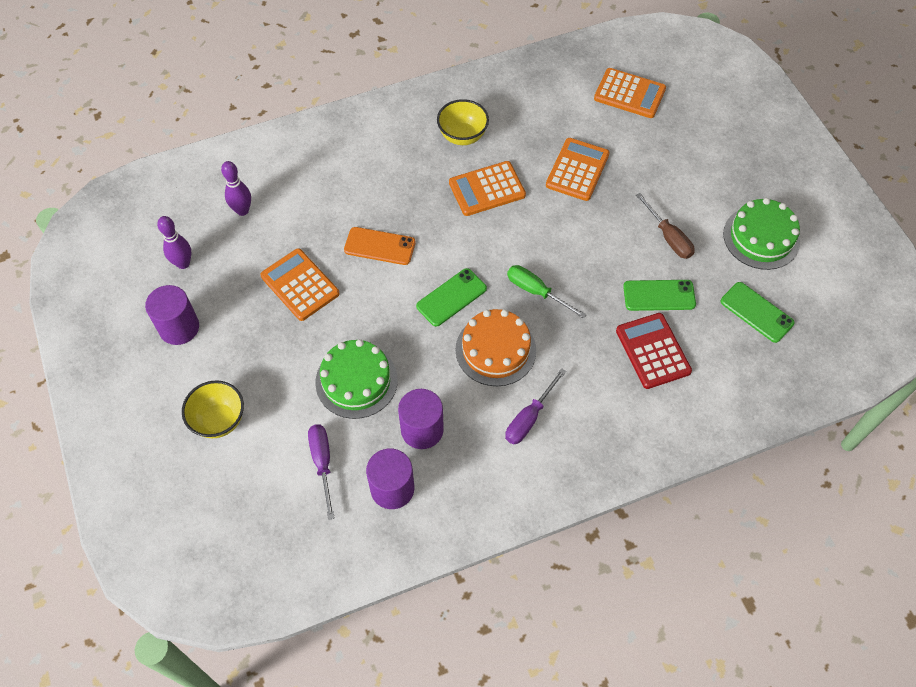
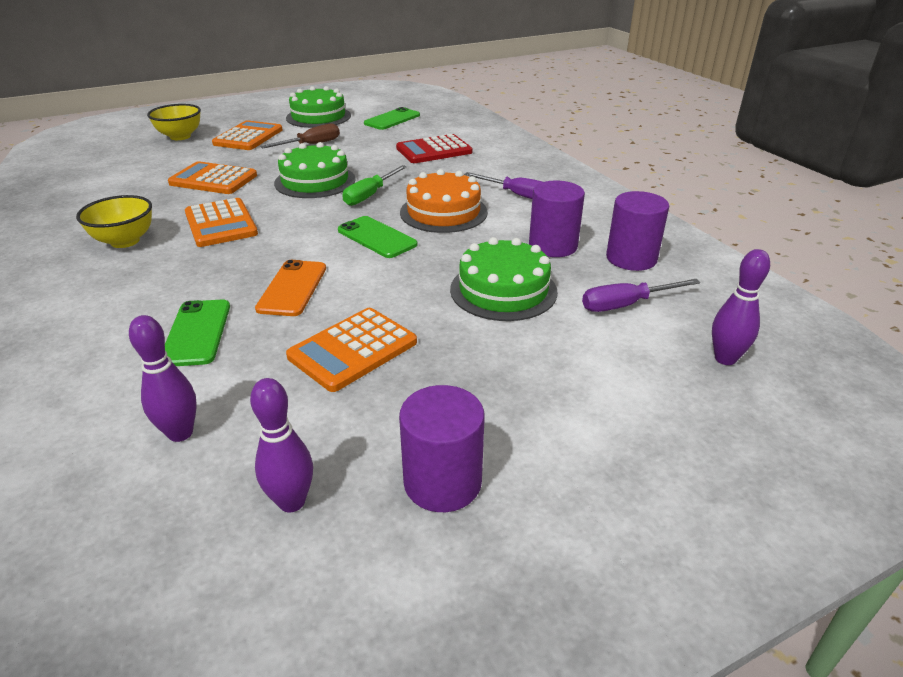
camera: 95 degrees left, 25 degrees down
yellow bowl [182,380,244,438] -> yellow bowl moved to [147,104,201,140]
orange calculator [594,68,666,118] -> orange calculator moved to [212,120,282,150]
green phone [623,280,696,311] -> green phone moved to [165,300,230,366]
none -> green cake [274,142,356,198]
none -> purple bowling pin [712,249,770,365]

